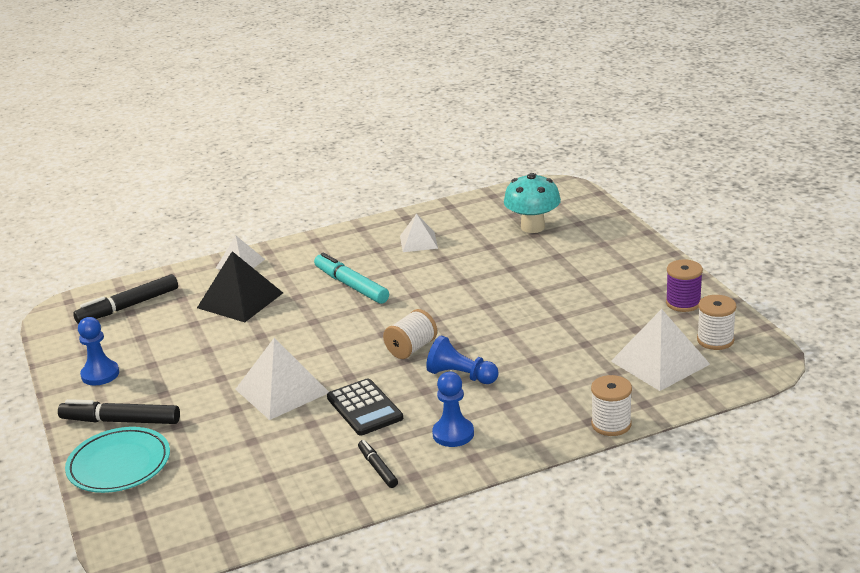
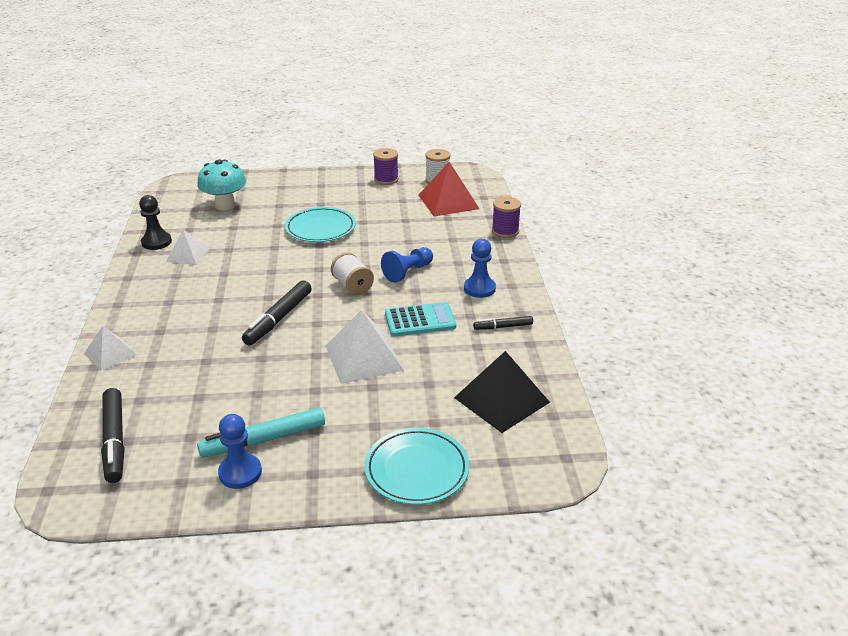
camera: 75 degrees left, 5 degrees up
black marker [58,399,180,424] -> black marker moved to [242,281,312,345]
black pyramid [197,251,283,322] -> black pyramid moved to [454,351,550,433]
turquoise marker [314,253,389,304] -> turquoise marker moved to [197,408,325,458]
black calculator [327,378,403,435] -> turquoise calculator [385,302,456,336]
white spool [591,375,632,436] -> purple spool [492,197,521,238]
white pyramid [611,309,710,391] -> red pyramid [419,162,479,216]
none -> black pawn [139,195,172,250]
none -> turquoise plate [285,207,356,242]

